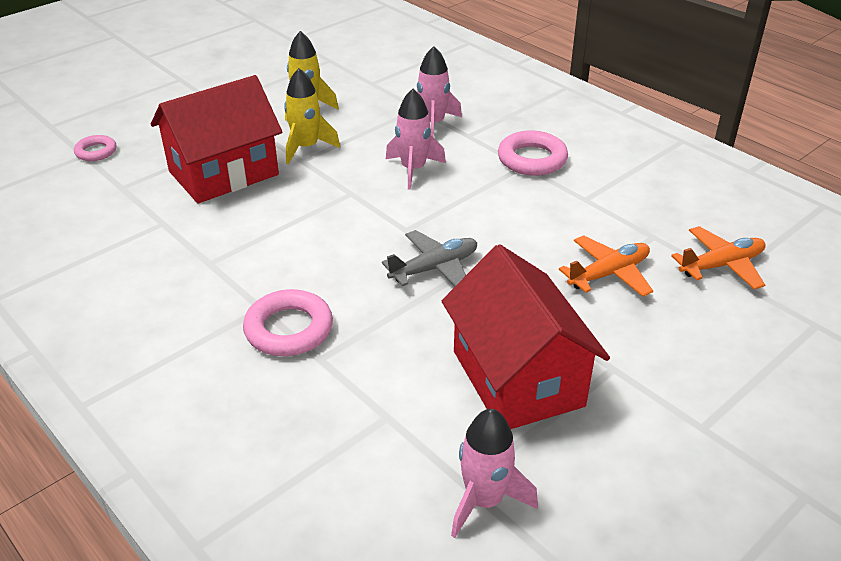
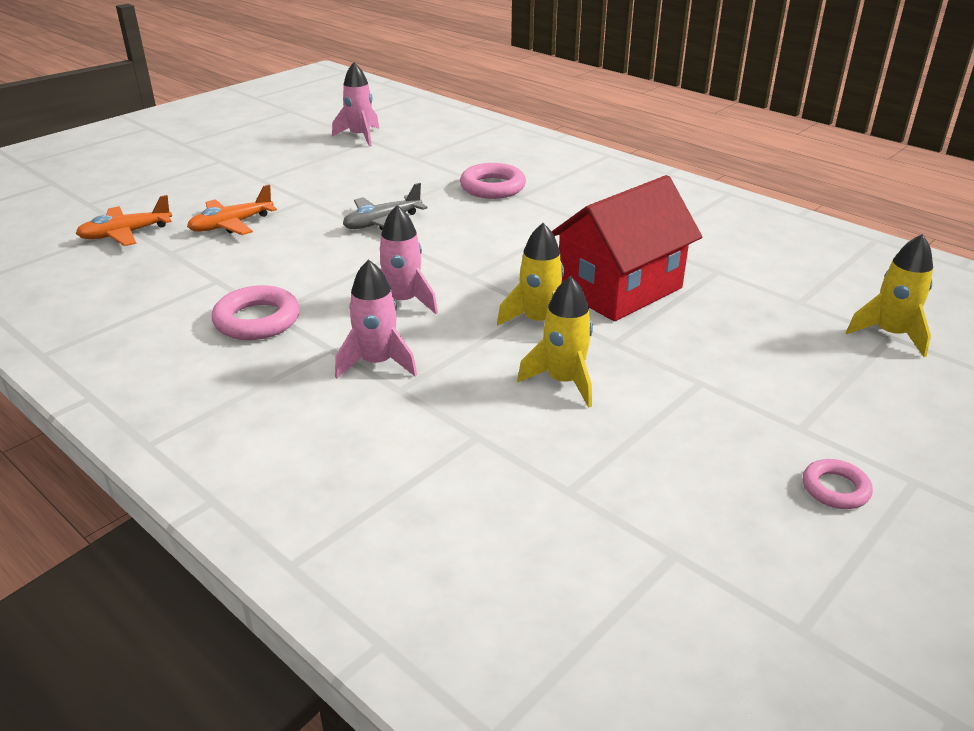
camera: 175 degrees right, 5 degrees down
pink ring [74,135,116,161] -> pink ring moved to [803,459,873,509]
red house [442,244,610,429] -> none
none -> yellow rocket [846,234,933,357]

